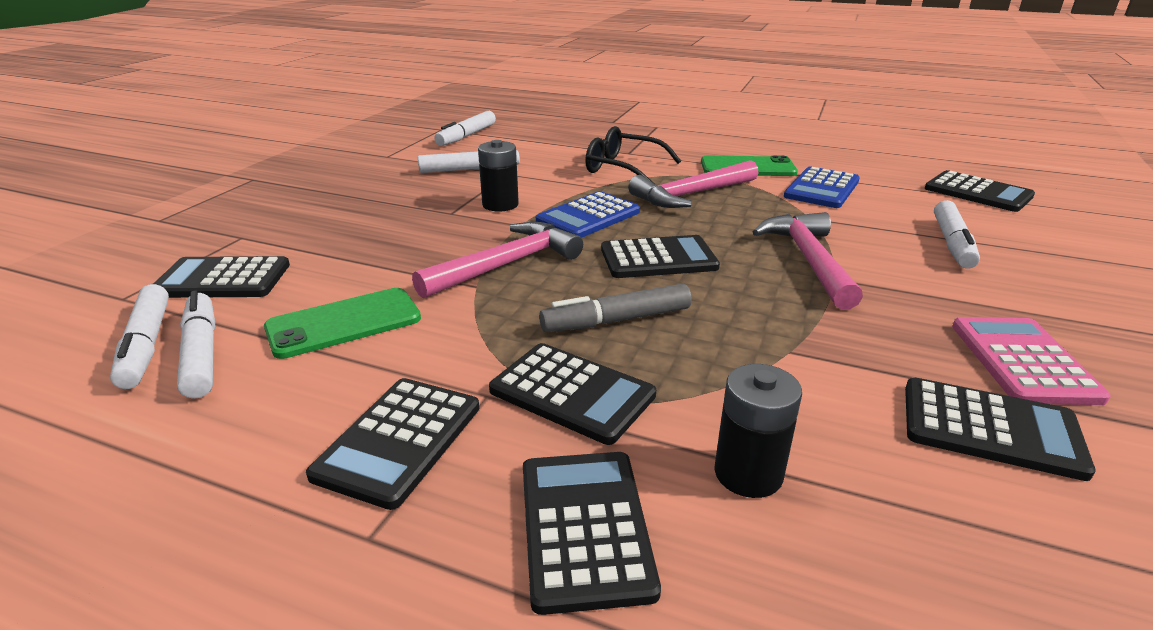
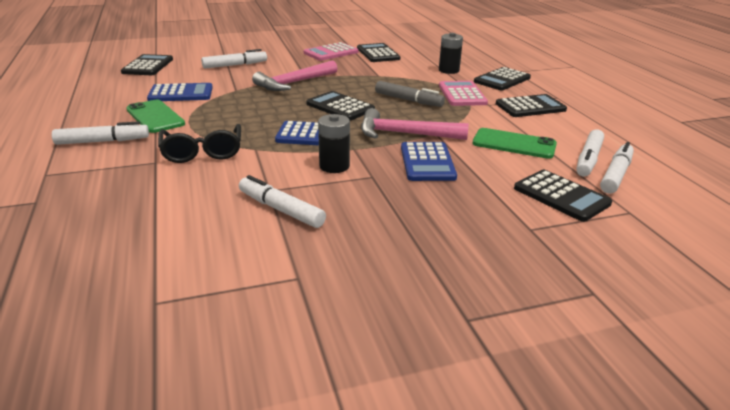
camera: 130 degrees left, 0 degrees up
white marker [434,111,496,146] -> white marker moved to [52,121,149,145]
black calculator [489,343,656,445] -> pink calculator [439,81,488,106]
pink hammer [628,160,758,208] -> none
none -> blue calculator [401,142,457,181]

